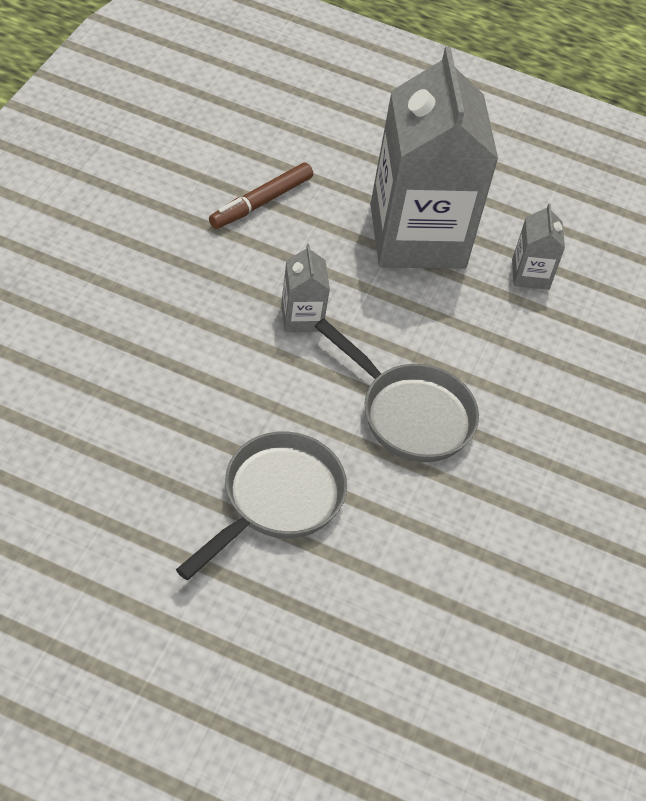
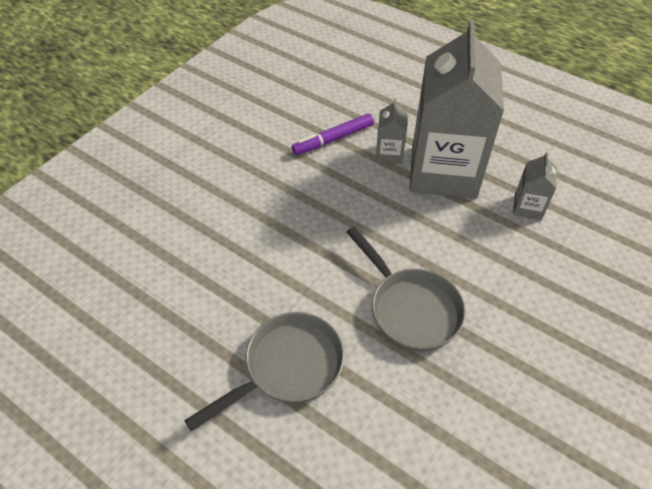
camera: 20 degrees right, 0 degrees up
brown marker [209,163,313,229] -> purple marker [291,114,374,155]
grey carton [281,244,330,332] -> grey carton moved to [376,99,407,164]

